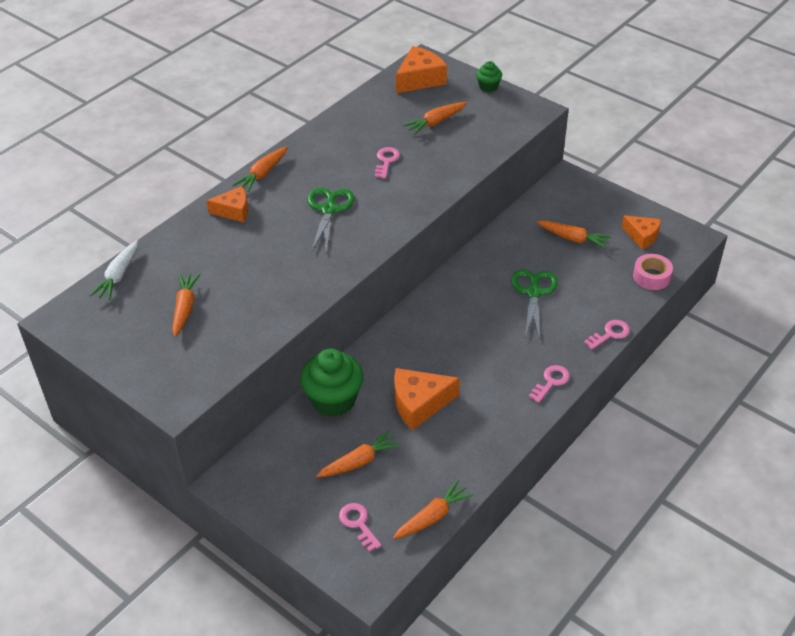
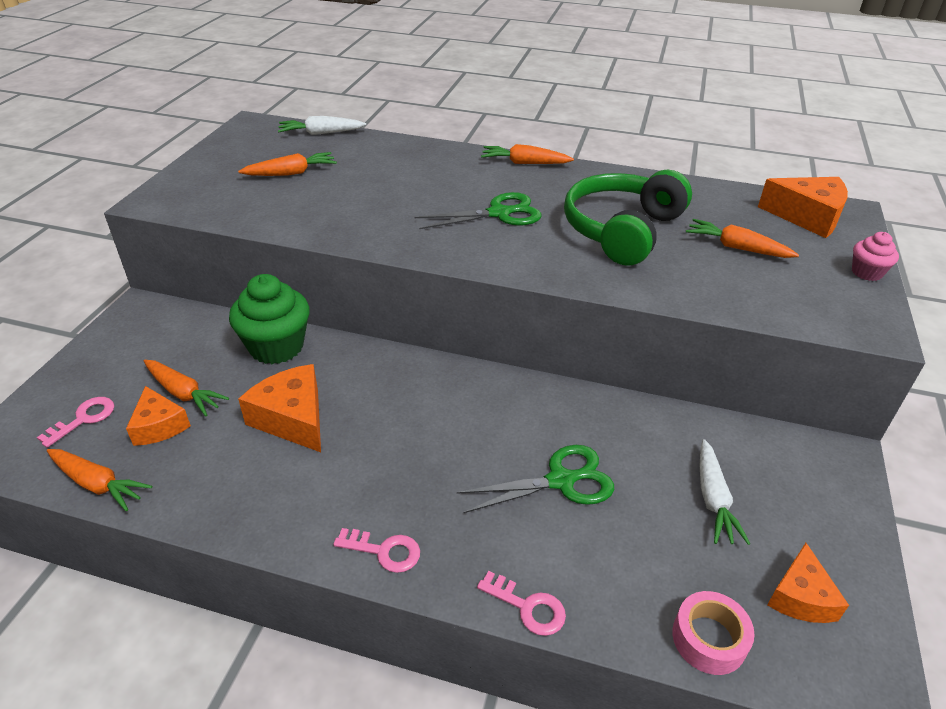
camera: 65 degrees right, 5 degrees down
orange cheese [206,186,248,222] -> orange cheese moved to [126,386,191,446]
pink key [375,147,400,179] -> green headphones [564,170,692,266]
green cupcake [476,61,502,92] -> pink cupcake [852,232,899,281]
orange carrot [537,221,612,249] -> white carrot [700,439,750,545]

